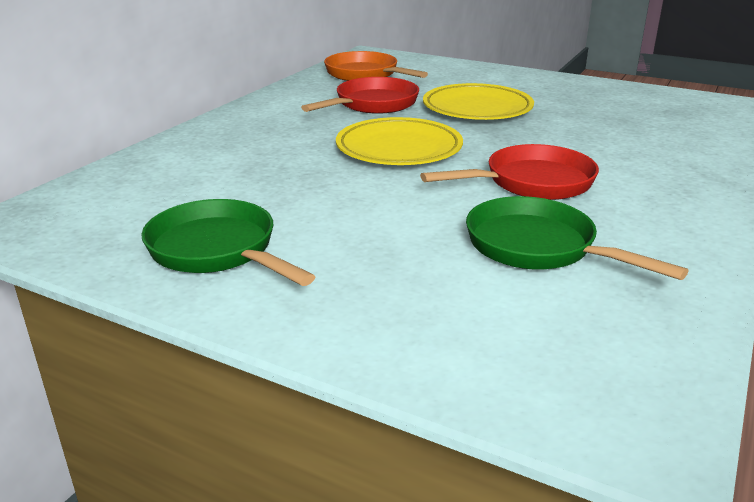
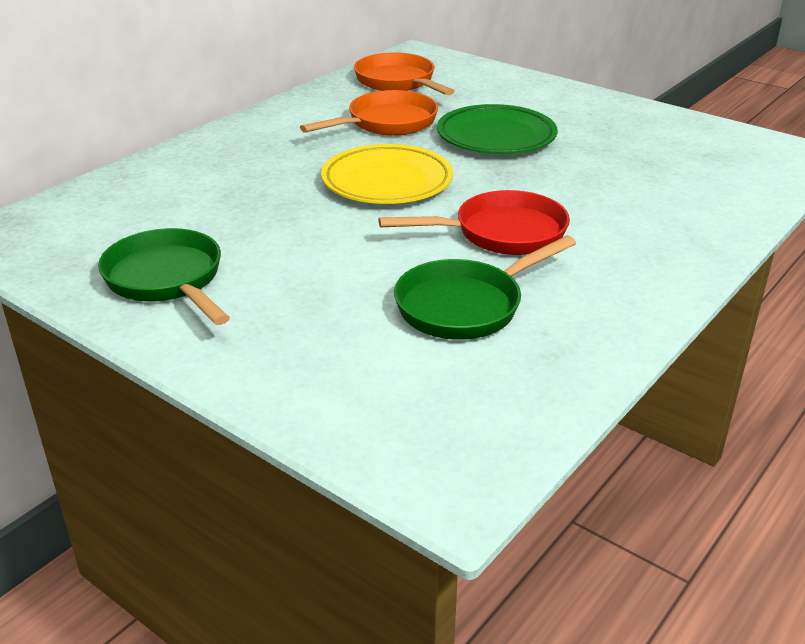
camera: 10 degrees right, 5 degrees up
red pan [301,77,419,114] -> orange pan [300,90,438,136]
yellow plate [423,83,534,120] -> green plate [437,104,558,154]
green pan [466,196,689,280] -> green pan turned 90 degrees counterclockwise [394,236,576,340]

